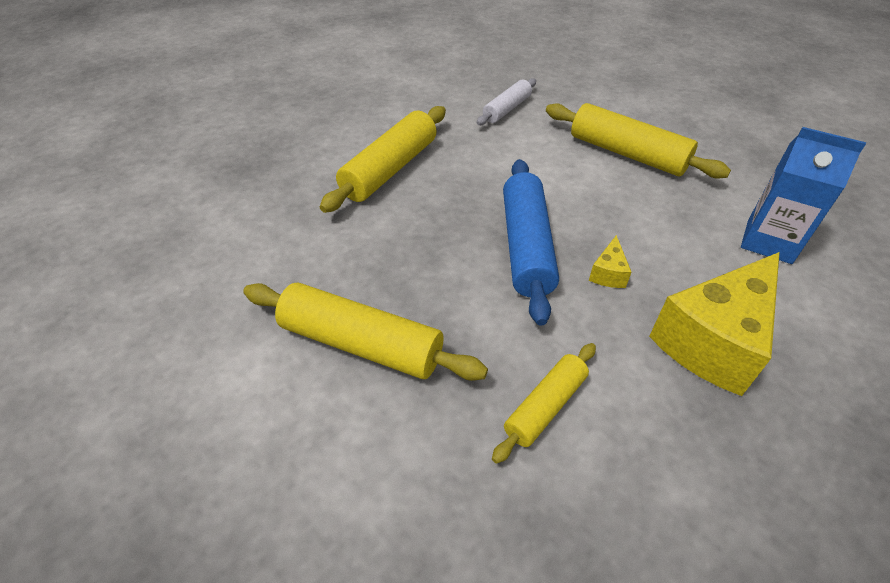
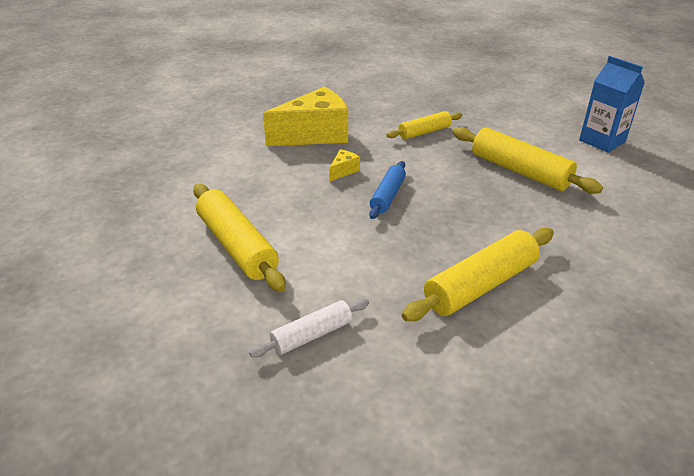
camera: 160 degrees left, 10 degrees down
blue rolling pin [503,159,559,325] -> blue rolling pin [369,161,406,219], size x0.59
blue carton [741,127,866,264] -> blue carton moved to [579,56,645,153]

